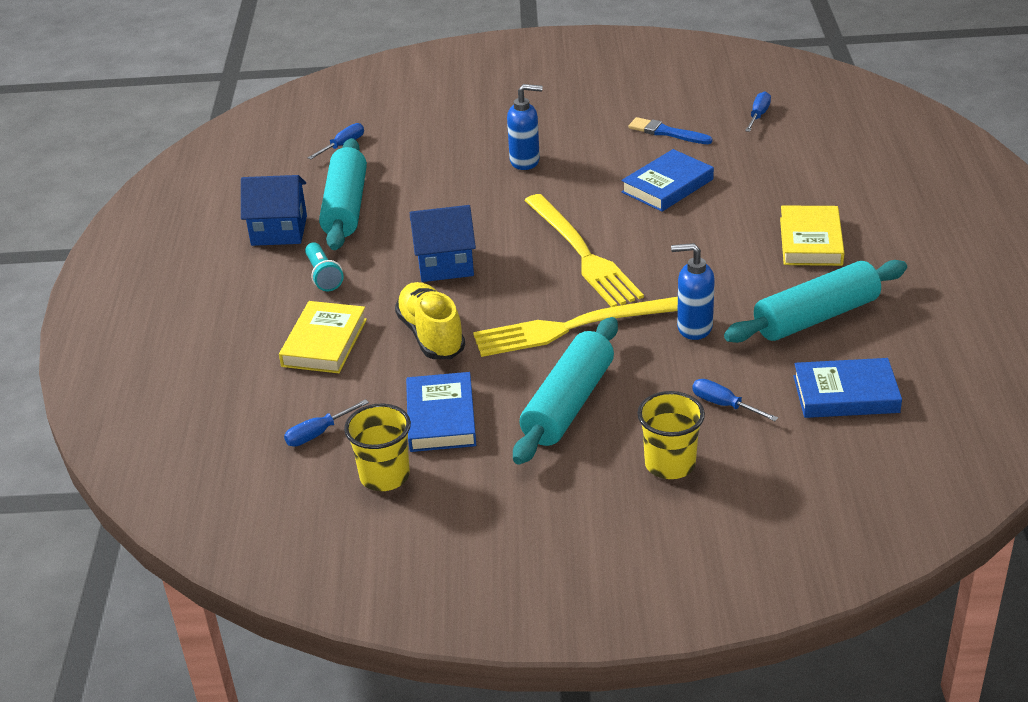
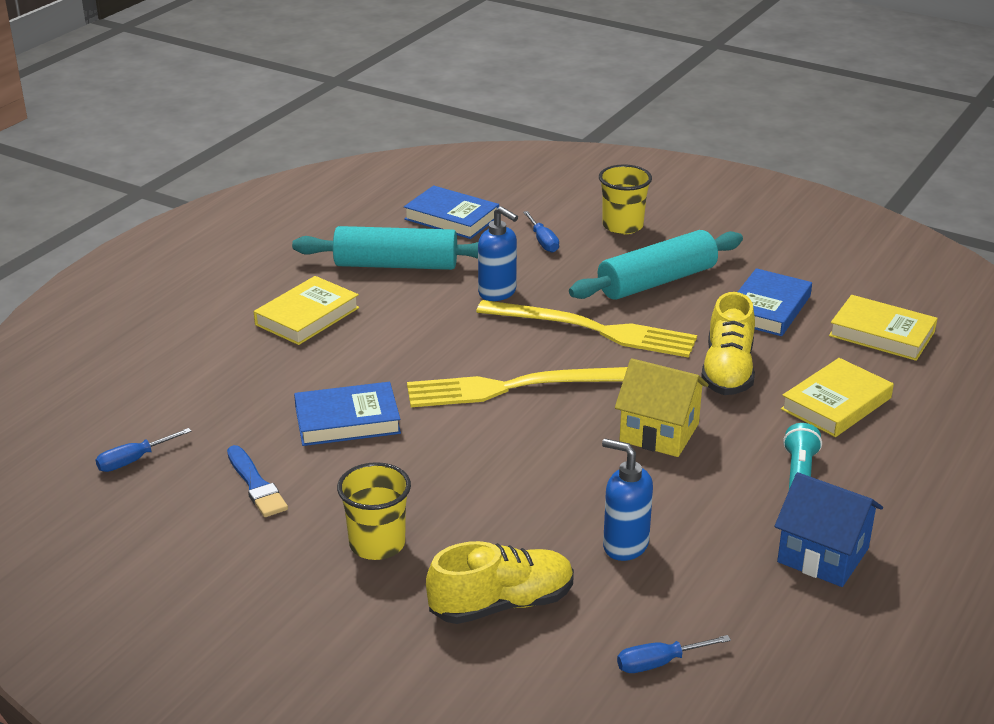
camera: 150 degrees left, 5 degrees down
blue screwdriver [284,399,369,447] -> yellow book [829,295,938,361]
turquoise rolling pin [319,138,367,250] -> none
yellow cup [344,404,411,491] -> yellow cup moved to [337,462,411,560]
blue house [410,205,476,282] -> yellow house [615,358,709,457]
blue soap dispenser [507,84,543,170] -> blue soap dispenser moved to [602,438,653,561]
yellow fork [524,194,644,307] -> yellow fork turned 105 degrees counterclockwise [407,367,627,407]
none -> yellow shoe [426,541,574,624]

